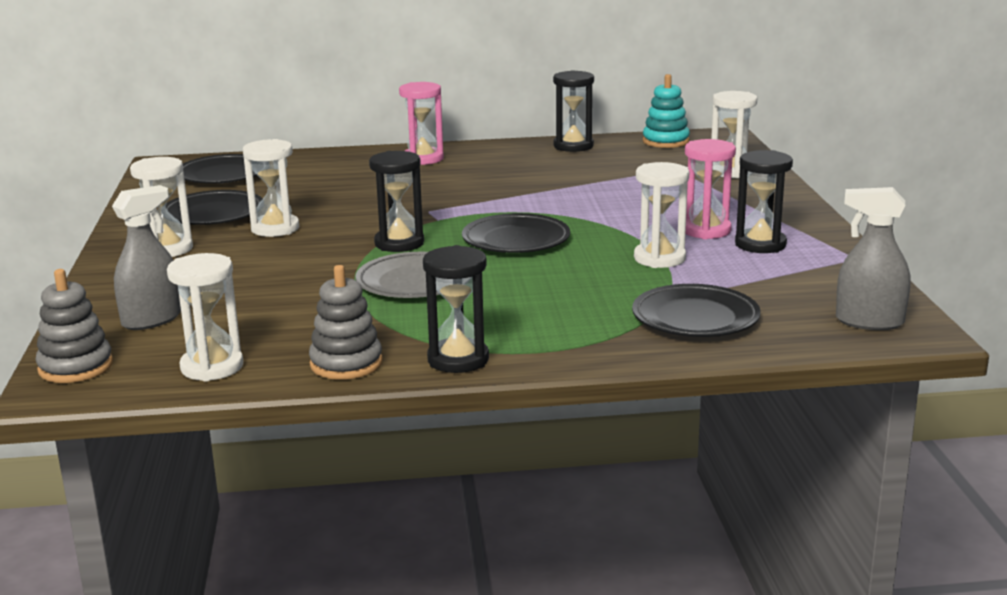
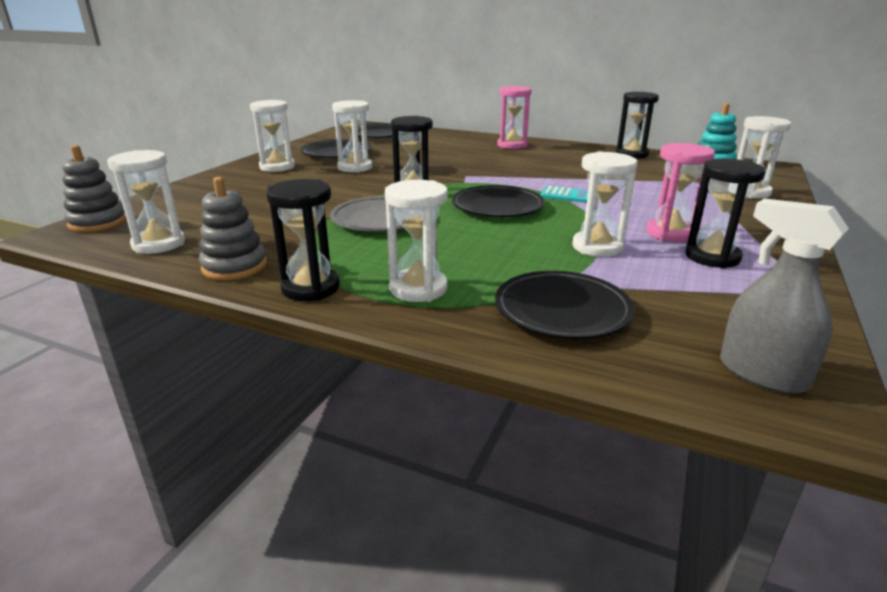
camera: 30 degrees right, 5 degrees up
grey spray bottle [112,185,181,330] -> none
none -> white hourglass [385,180,448,302]
none -> turquoise calculator [541,186,588,203]

